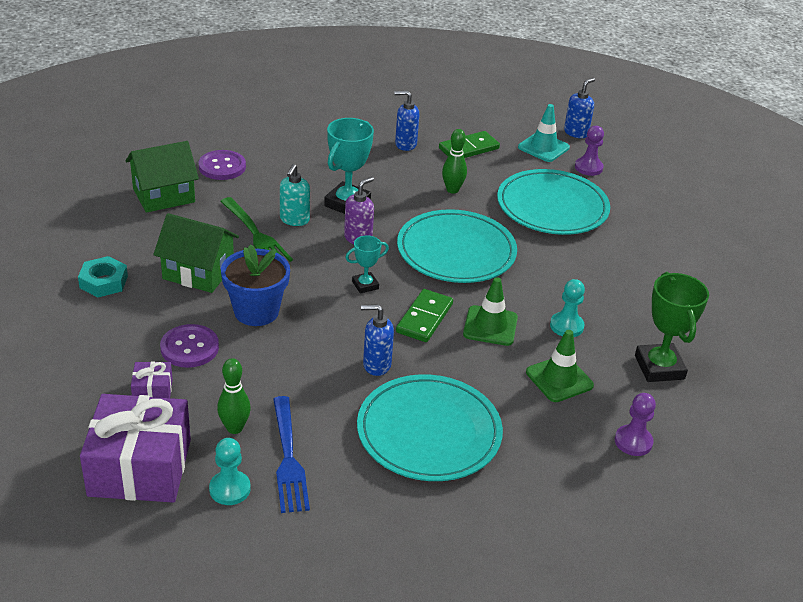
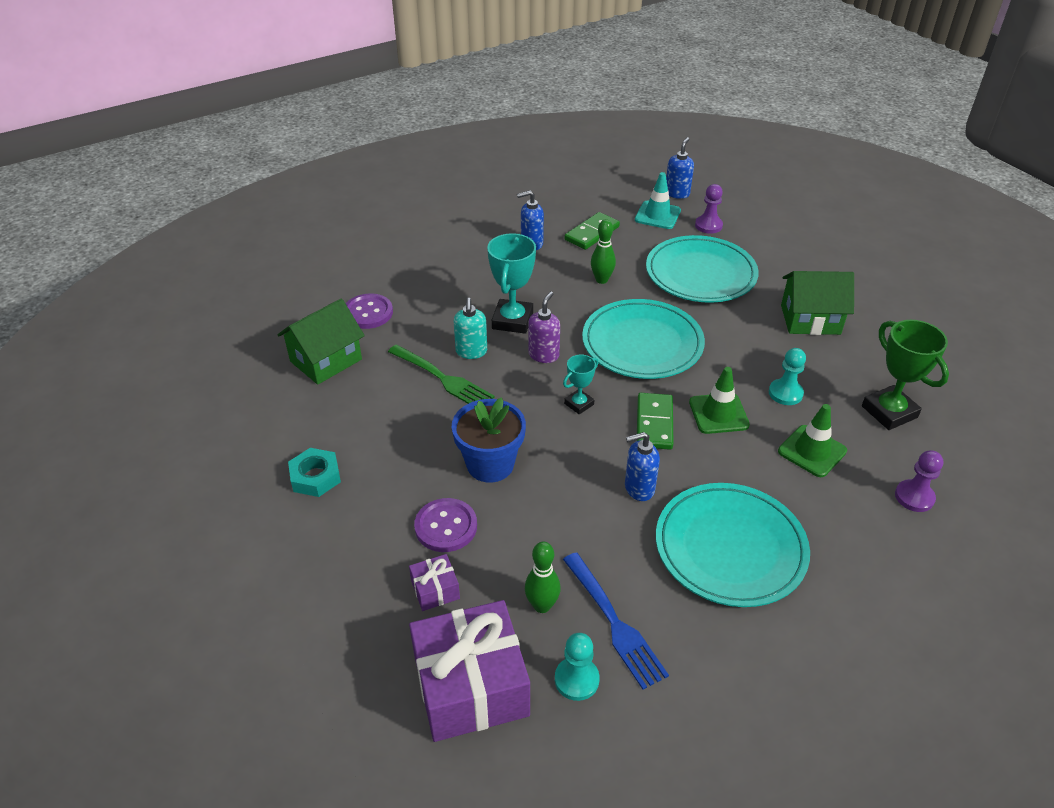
camera: 15 degrees left, 5 degrees up
green house [153,213,239,293] -> green house moved to [781,271,854,335]

